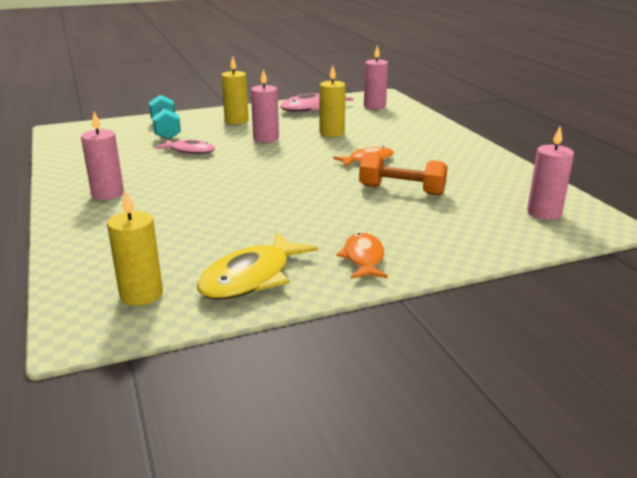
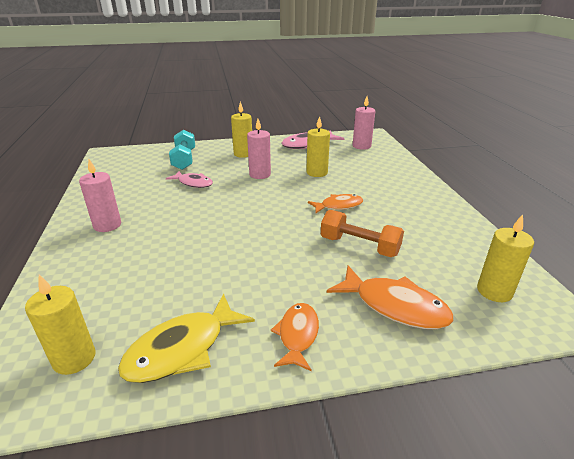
camera: 10 degrees right, 5 degrees up
pink candle [527,126,574,220] -> yellow candle [477,214,534,302]
none -> orange fish [327,266,454,329]

